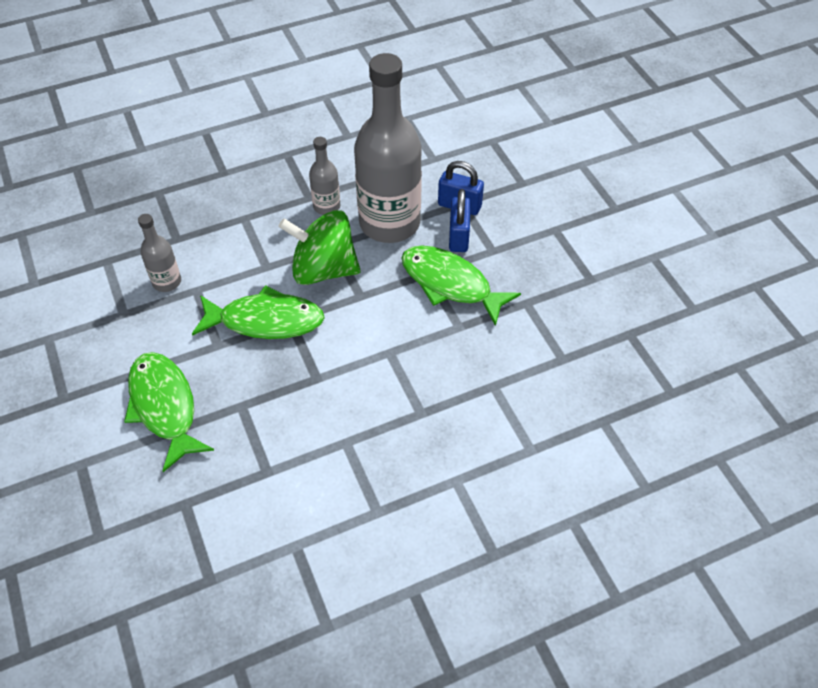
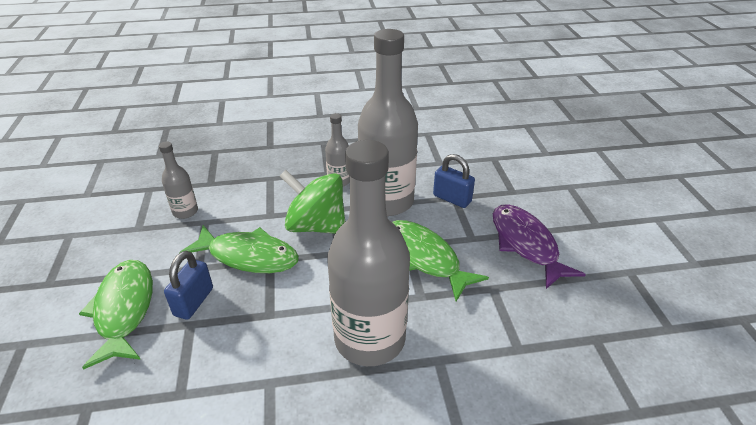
camera: 15 degrees right, 15 degrees down
blue padlock [449,189,471,252] -> blue padlock moved to [164,251,213,320]
none -> grey bottle [327,140,410,366]
none -> purple fish [493,204,586,289]

